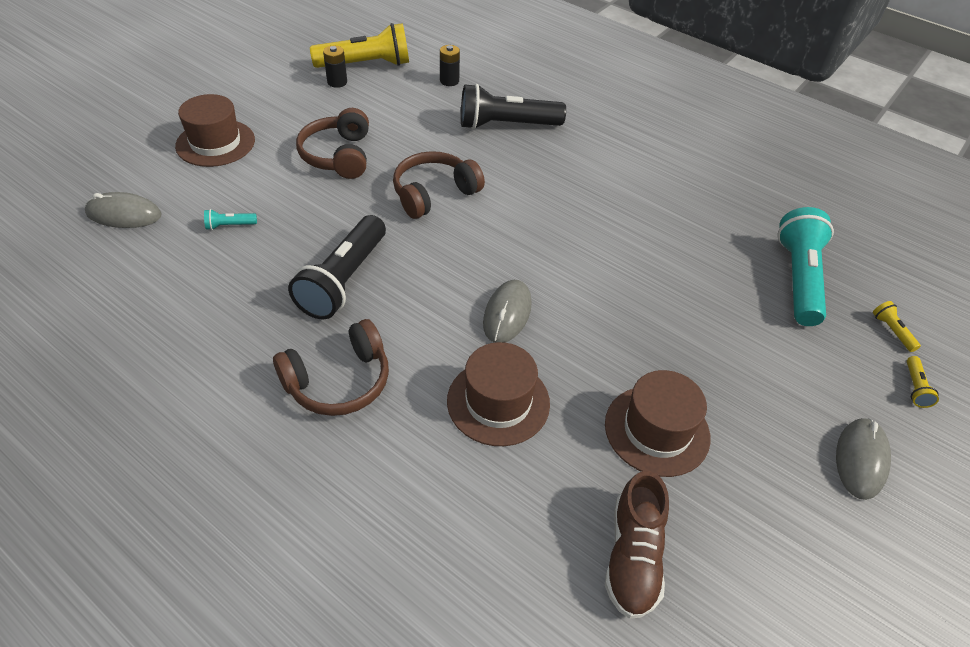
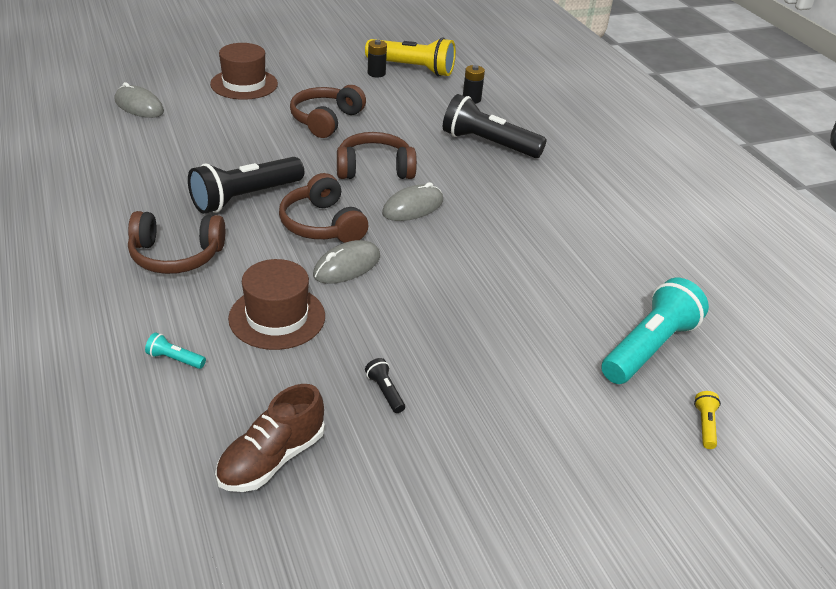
camera: 30 degrees right, 10 degrees down
turquoise flashlight [204,209,257,230] -> turquoise flashlight moved to [145,333,206,369]
brown hat [605,370,710,477] -> black flashlight [365,358,405,413]
grey mouse [836,418,891,500] -> grey mouse moved to [382,182,443,221]
yellow flashlight [907,356,939,408] -> none
none -> brown headphones [279,173,368,243]

